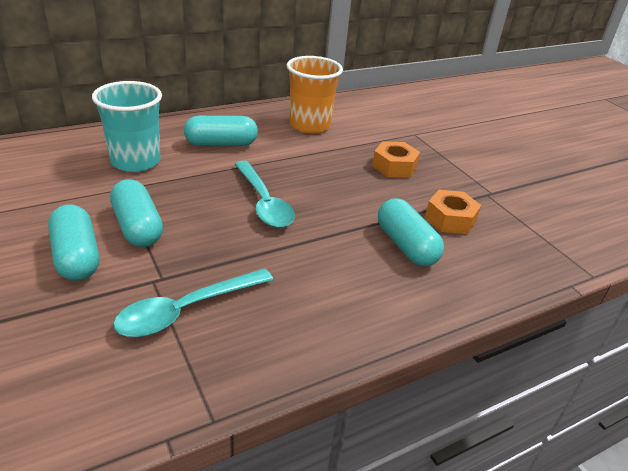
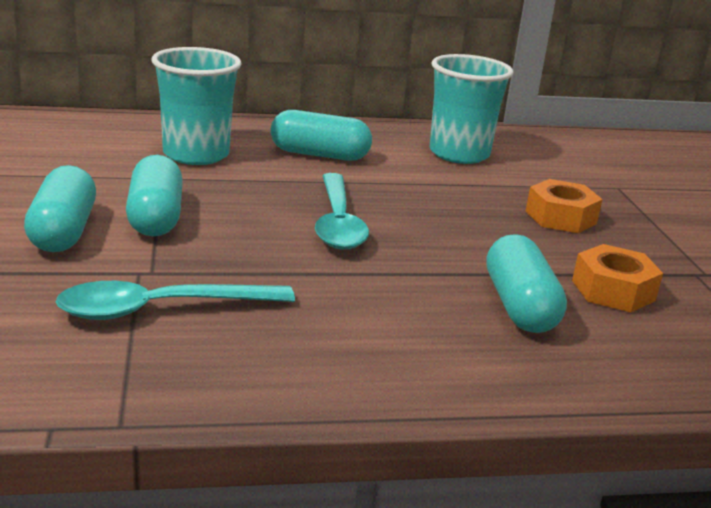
camera: 20 degrees right, 10 degrees down
orange cup [286,56,343,134] -> turquoise cup [429,54,513,164]

